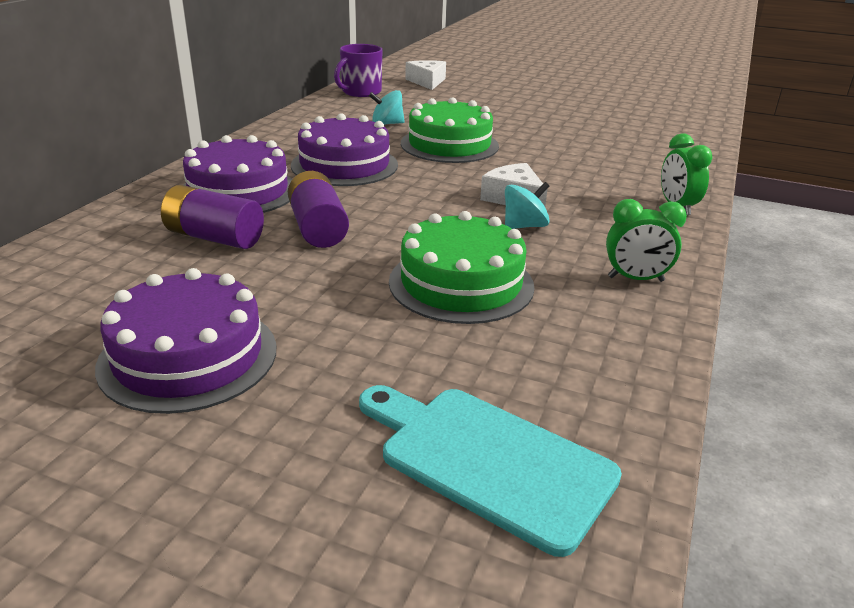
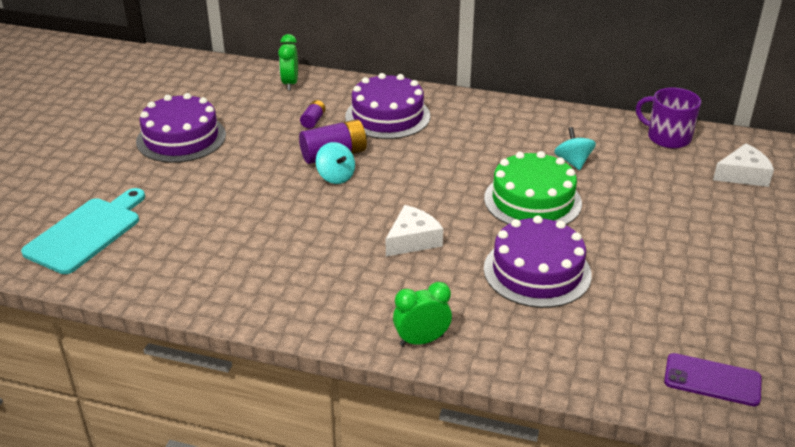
camera: 85 degrees right, 5 degrees up
purple battery [161,185,264,249] -> purple battery [300,100,326,129], size x0.53
purple cake [291,113,398,186] -> purple cake moved to [484,216,592,308]
green cake [389,211,535,324] -> none
turquoise spinning top [505,182,550,229] -> turquoise spinning top moved to [316,142,355,184]
green clock [606,199,687,282] -> green clock moved to [278,34,298,91]
none -> purple phone [664,353,762,406]

